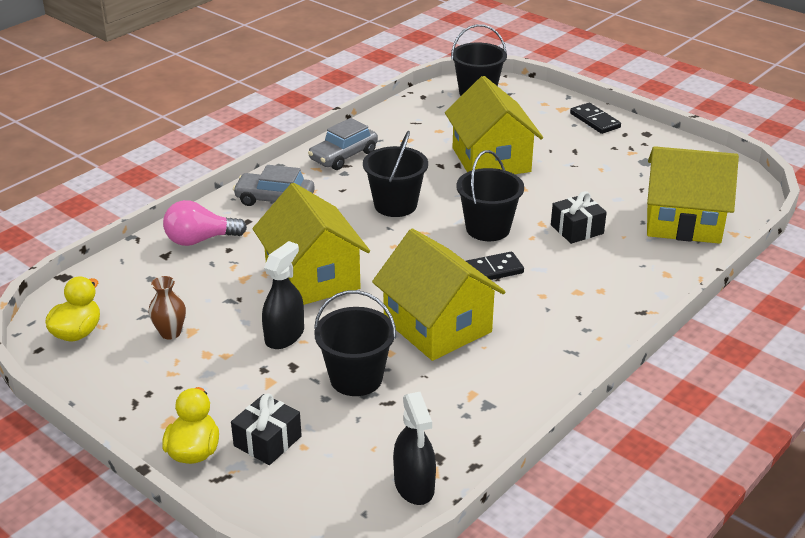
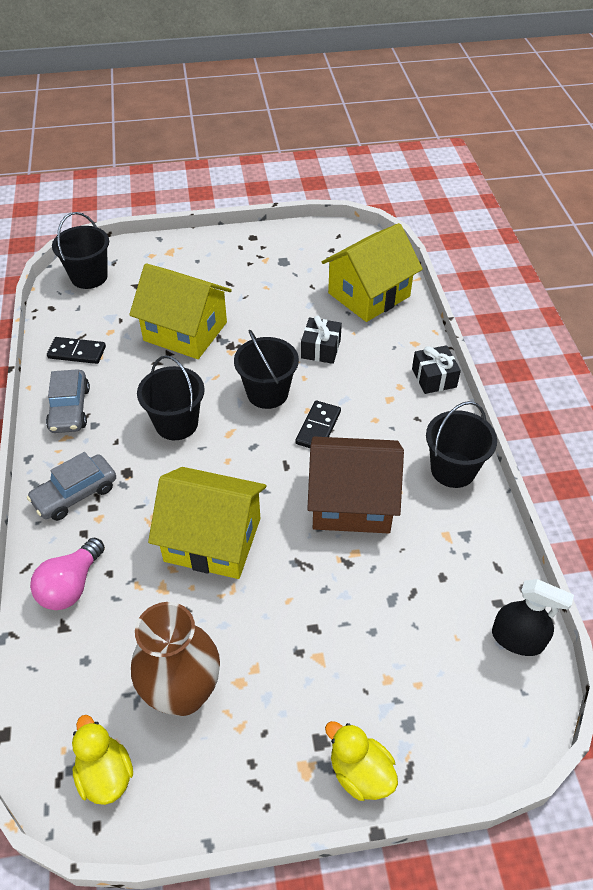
camera: 50 degrees left, 15 degrees up
brown vase [149,276,186,340] -> brown vase [131,602,220,716], size x2.09
black gift [231,393,302,465] -> black gift moved to [412,345,461,394]
black spray bottle [262,241,304,349] -> none
black bucket [314,290,396,396] -> black bucket moved to [426,401,497,488]
yellow house [372,229,506,361] -> brown house [307,436,404,533]
black domino [570,103,621,134] -> black domino moved to [47,337,106,364]

